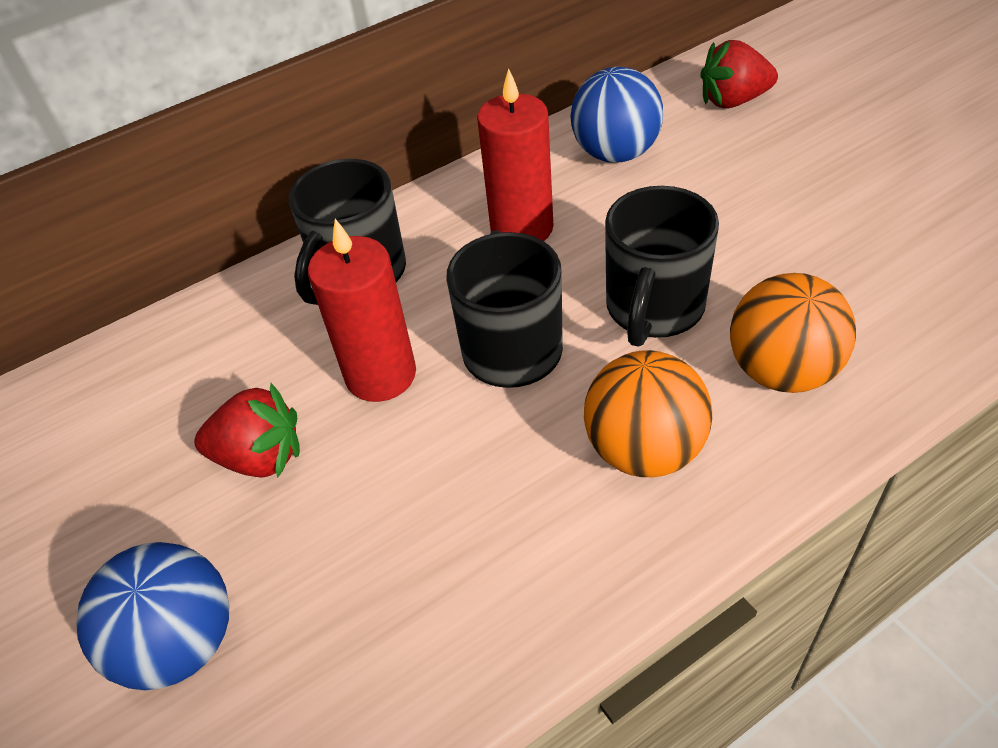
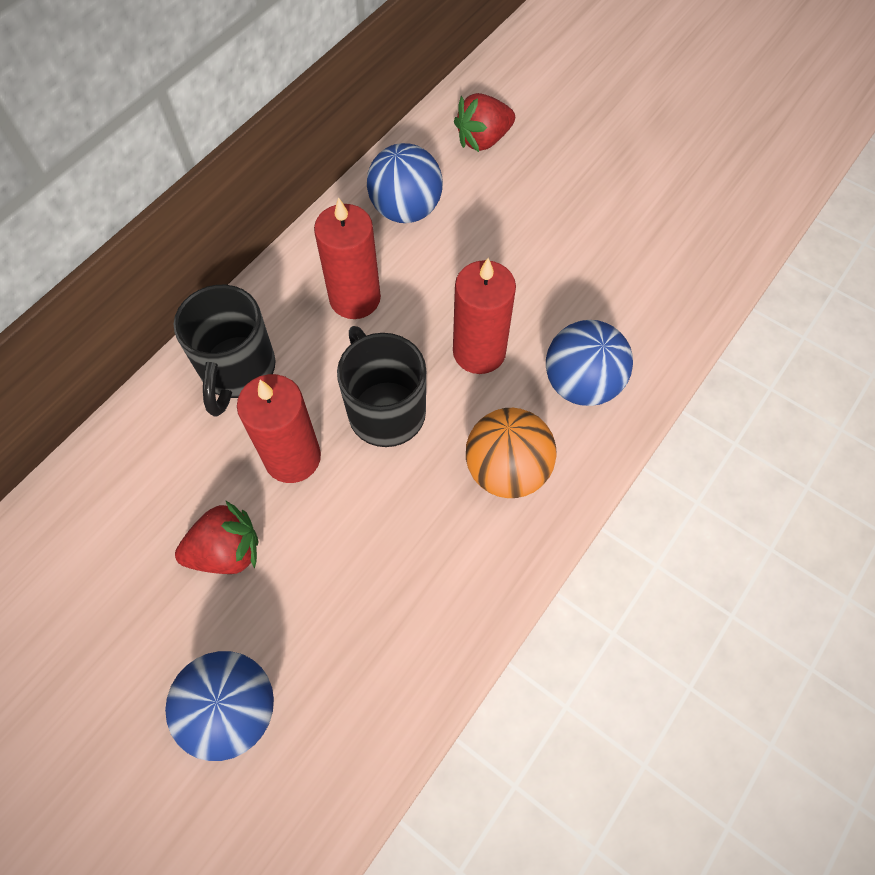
camera: 25 degrees left, 15 degrees up
black mug [605,186,719,347] -> red candle [453,258,516,374]
orange ball [730,273,856,393] -> blue ball [546,320,633,406]

